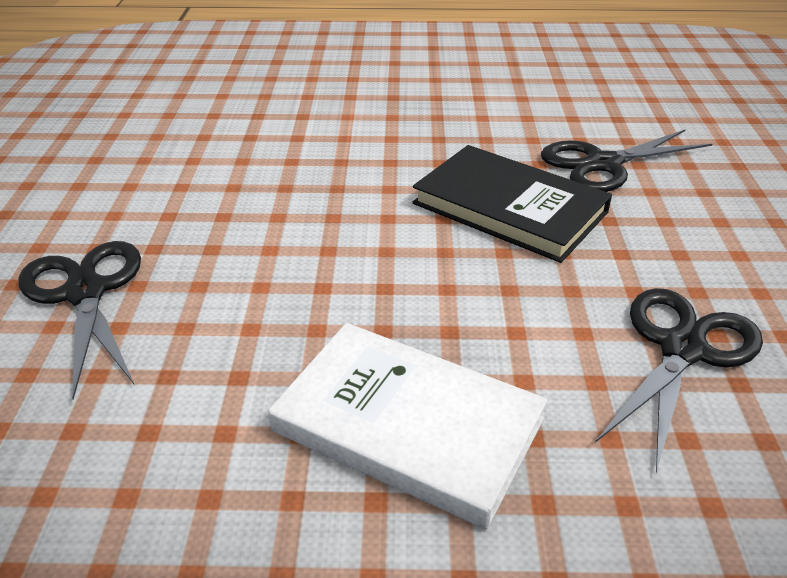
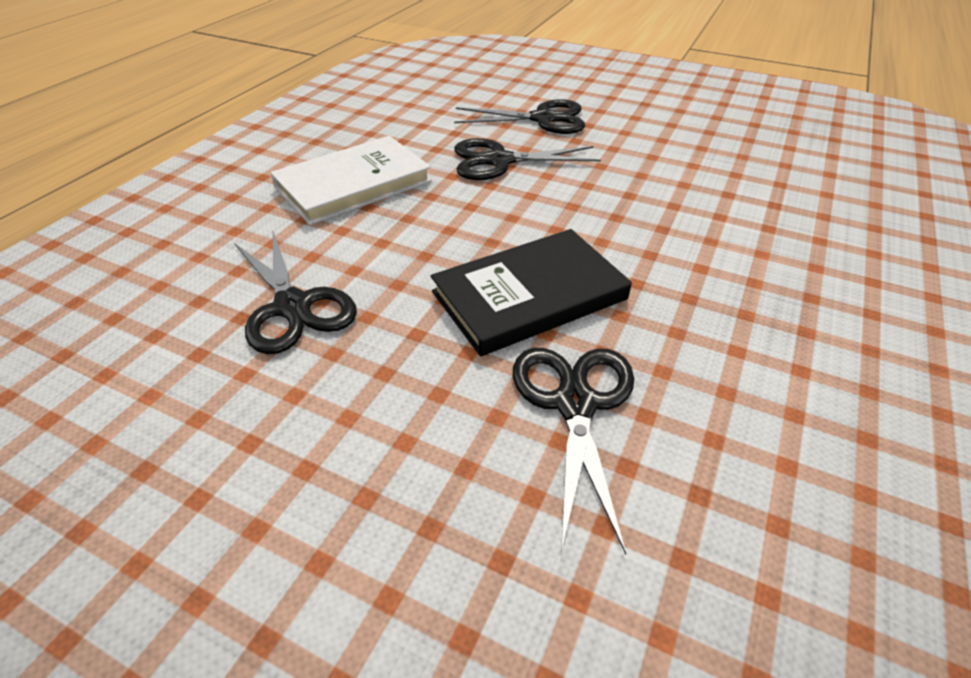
camera: 115 degrees right, 5 degrees up
none -> black scissors [454,138,601,180]

